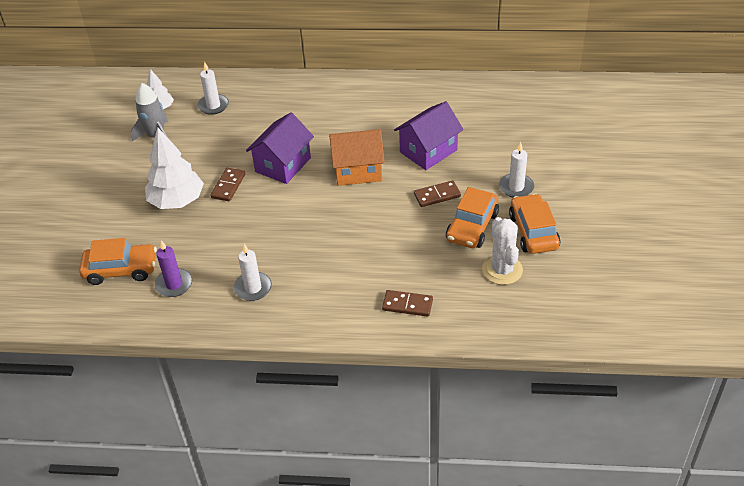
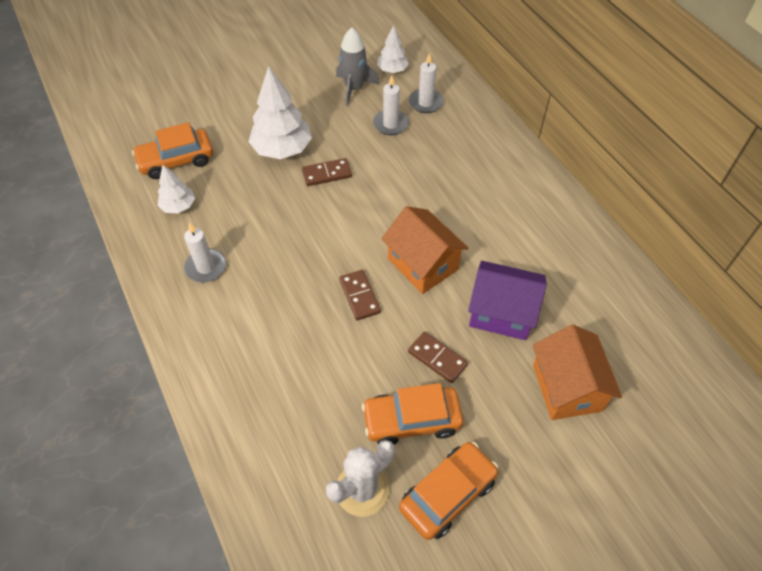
camera: 55 degrees right, 10 degrees up
orange car [79,238,157,285] -> orange car turned 105 degrees clockwise [132,122,213,179]
purple candle [155,240,192,297] -> white tree [157,165,195,214]
purple house [246,112,314,184] -> none
brown domino [382,290,433,317] -> brown domino moved to [339,270,381,320]
white candle [499,142,534,197] -> white candle moved to [373,75,409,135]
none -> orange house [533,325,622,420]

